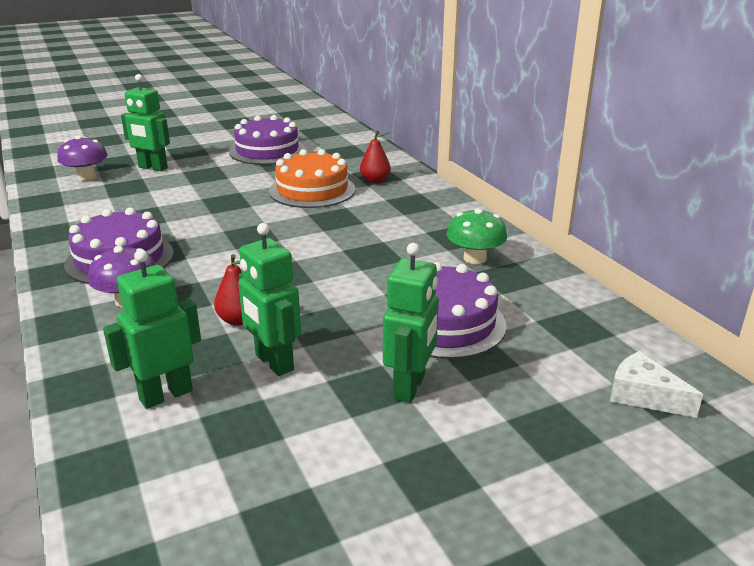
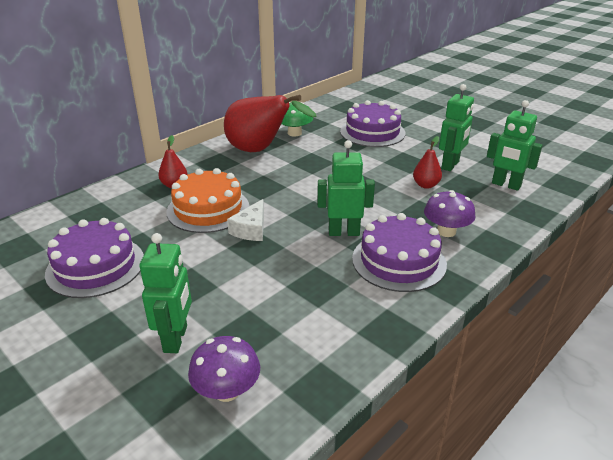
camera: 110 degrees left, 5 degrees up
green robot [383,243,439,403] -> green robot moved to [317,140,375,236]
white cheese [610,351,703,418] -> white cheese moved to [227,199,264,241]
none -> red pear [224,95,317,152]

